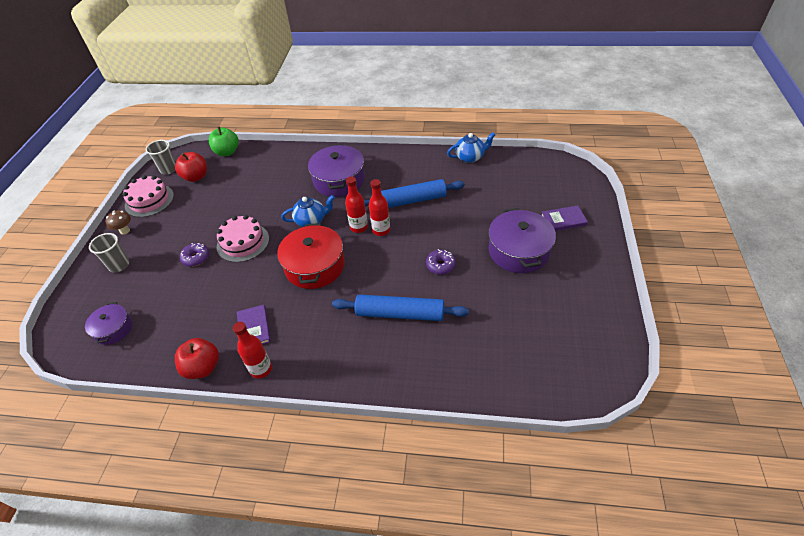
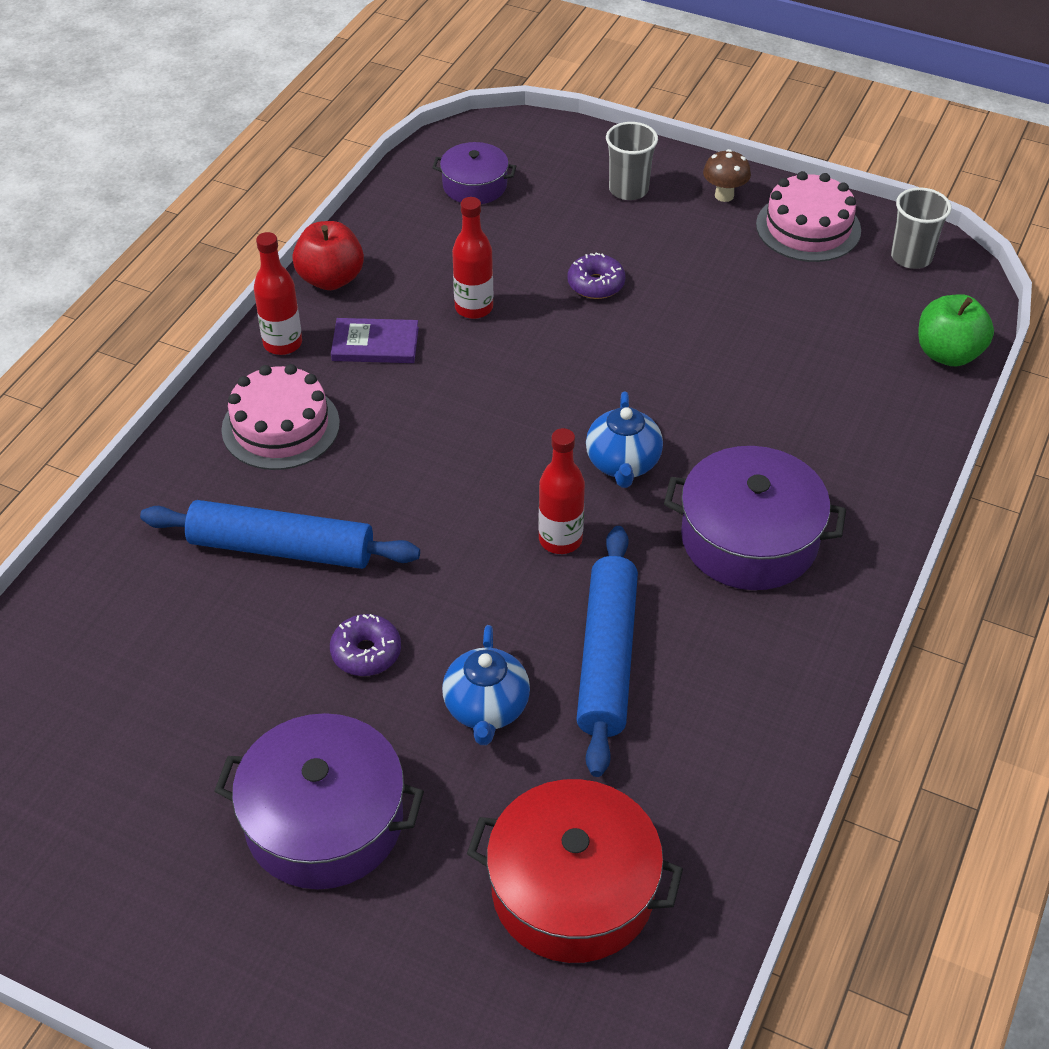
camera: 105 degrees right, 0 degrees up
red apple [175,152,207,182] -> none
pink cake [217,215,269,262] -> pink cake moved to [221,364,340,470]
red pot [277,223,345,289] -> red pot moved to [467,779,683,963]
blue rolling pin [332,295,469,321] -> blue rolling pin turned 75 degrees clockwise [140,500,420,569]
red bottle [369,179,390,236] -> red bottle moved to [452,197,493,319]
blue teapot [447,132,495,163] -> blue teapot moved to [442,625,530,745]
purple book [541,205,588,231] -> none

